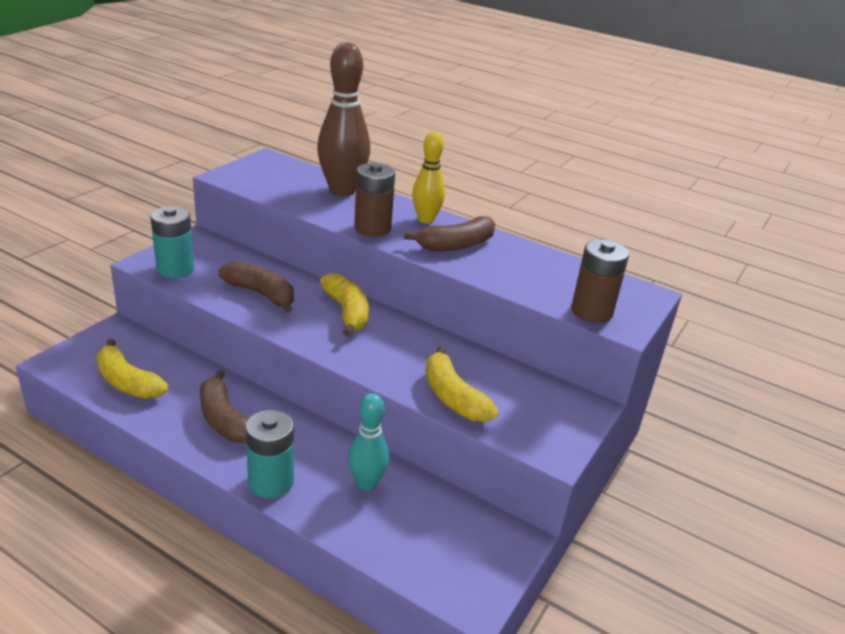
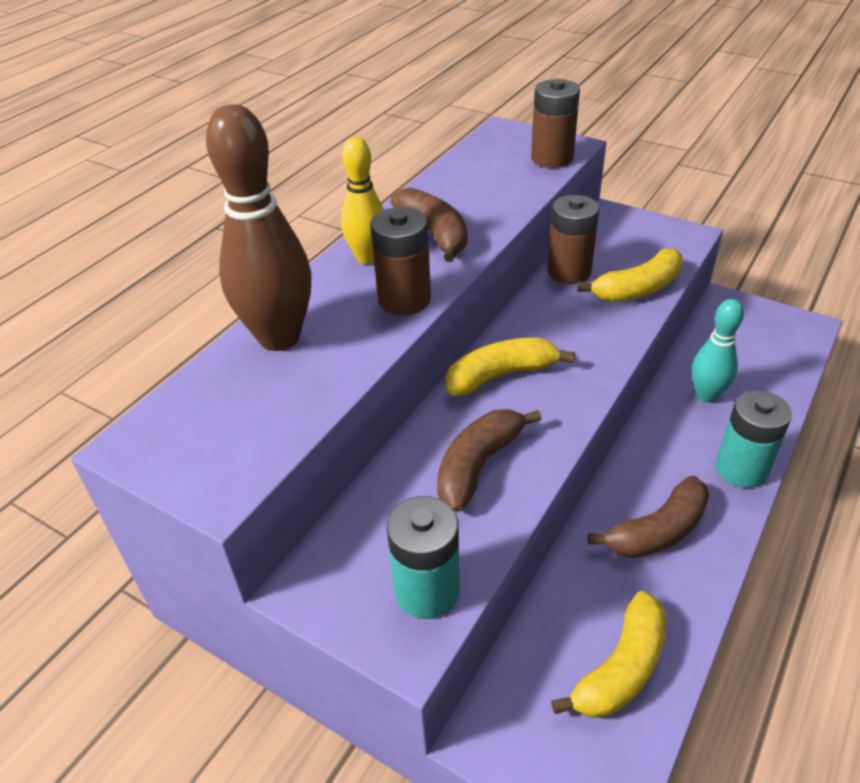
camera: 85 degrees left, 10 degrees up
none -> brown battery [547,195,600,284]

